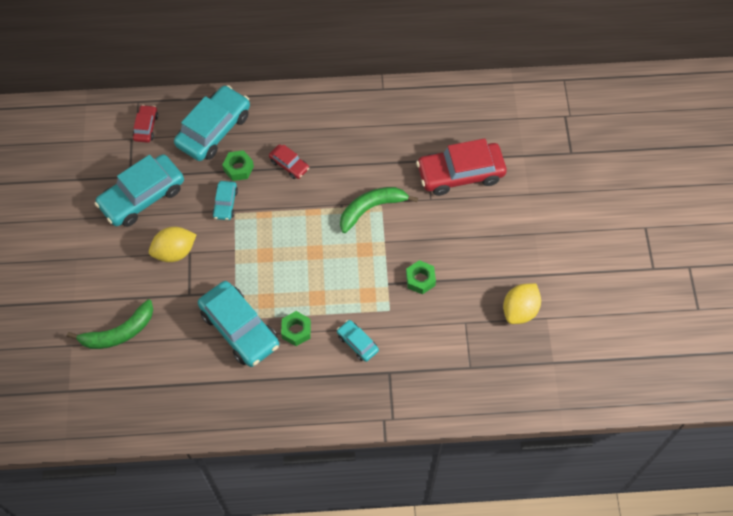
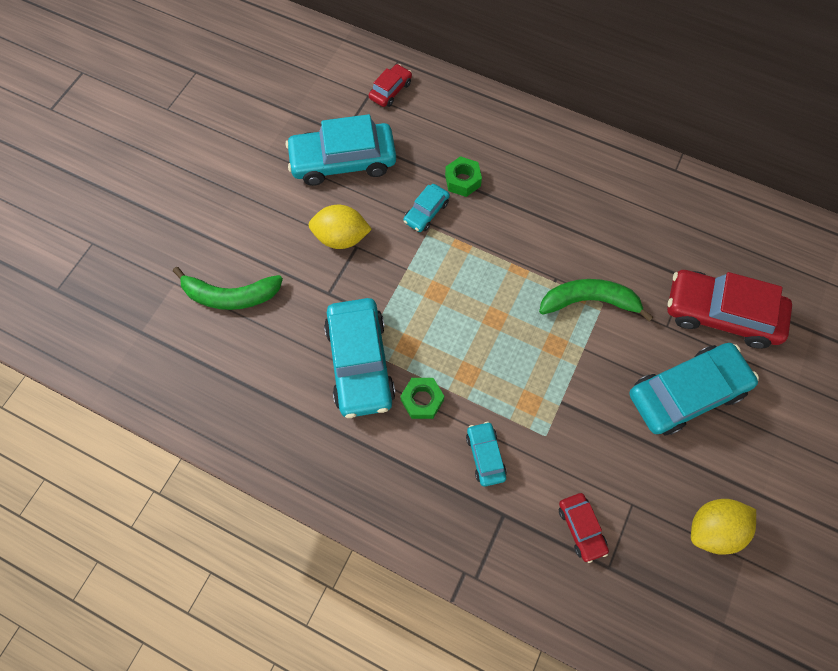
camera: 30 degrees right, 5 degrees up
turquoise car [174,85,250,161] -> turquoise car moved to [629,343,759,436]
red car [269,144,309,179] -> red car moved to [559,493,609,563]
green nut [406,260,436,295] -> none

